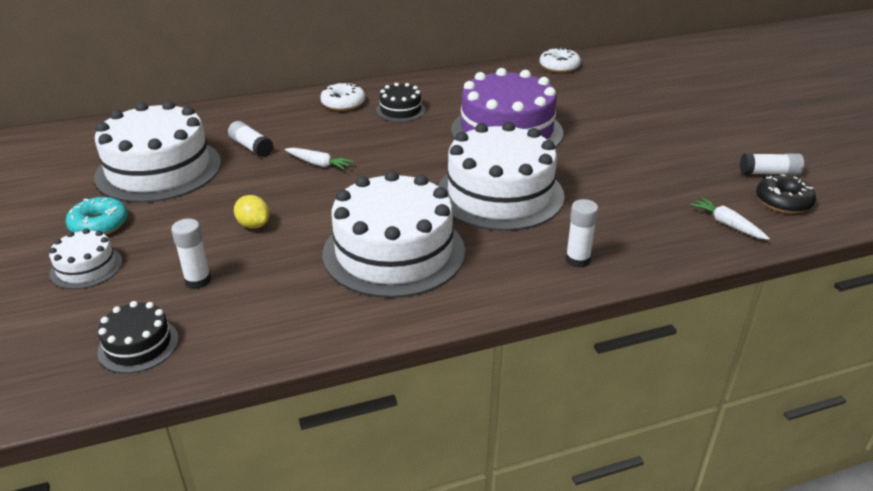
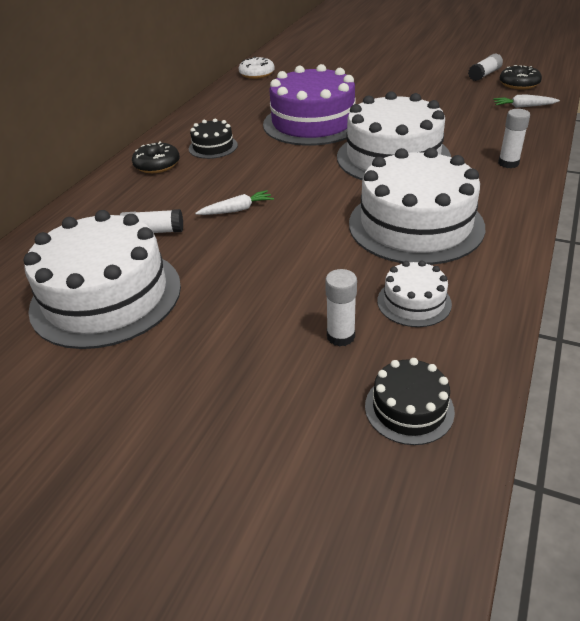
camera: 45 degrees left, 5 degrees up
white cake [49,228,122,289] -> white cake moved to [377,261,452,327]
turquoise donut [66,197,128,235] -> none
yellow lemon [234,195,270,229] -> none
white donut [320,82,365,111] -> black donut [132,141,180,173]

